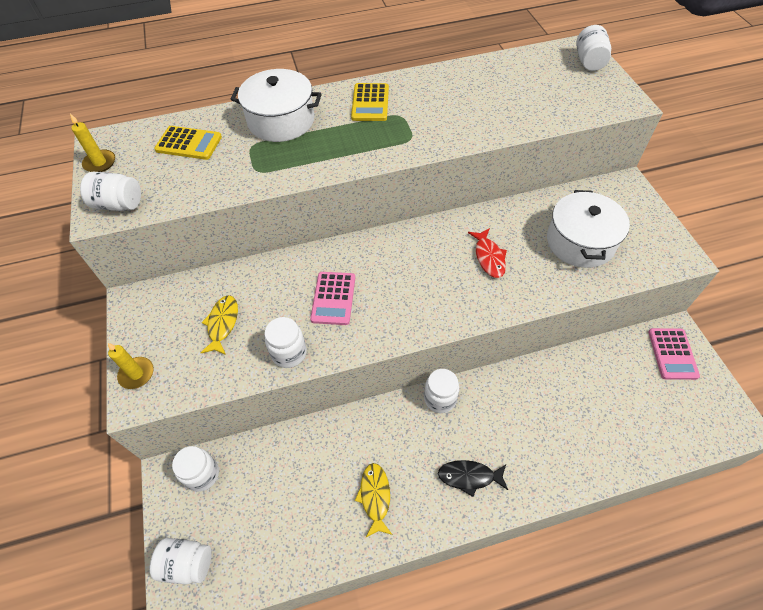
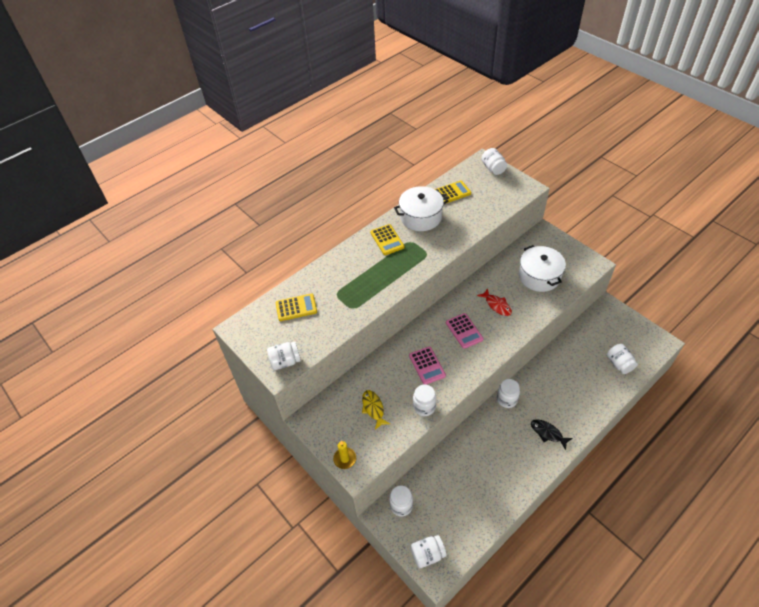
camera: 25 degrees left, 5 degrees down
yellow candle [70,114,115,172] -> none
white pot [231,69,322,142] -> white pot moved to [394,186,448,231]
yellow fish [355,463,393,537] -> none
black fish [438,460,508,497] -> black fish turned 60 degrees clockwise [531,419,573,450]
pink calculator [648,328,700,380] -> pink calculator moved to [446,313,483,349]
none -> yellow calculator [435,181,471,204]
none -> white jar [607,344,638,374]

